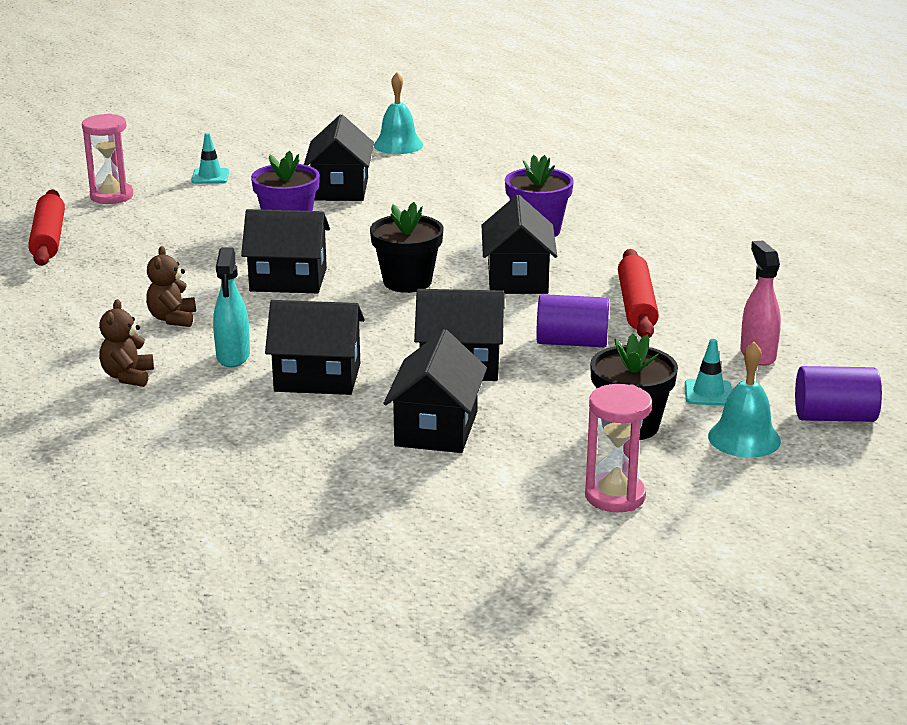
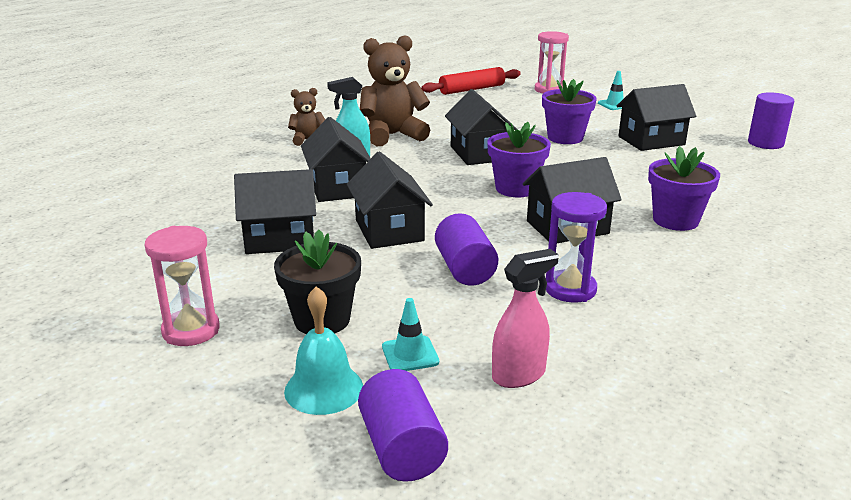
camera: 70 degrees right, 0 degrees up
brown teddy bear [146,246,196,327] -> brown teddy bear [360,35,430,146], size x1.89
black flower pot [370,202,444,293] -> purple flower pot [487,122,551,197]
turquoise bell [374,72,423,154] -> purple cylinder [748,92,794,149]
red rolling pin [618,249,659,338] -> purple hourglass [546,192,607,303]

